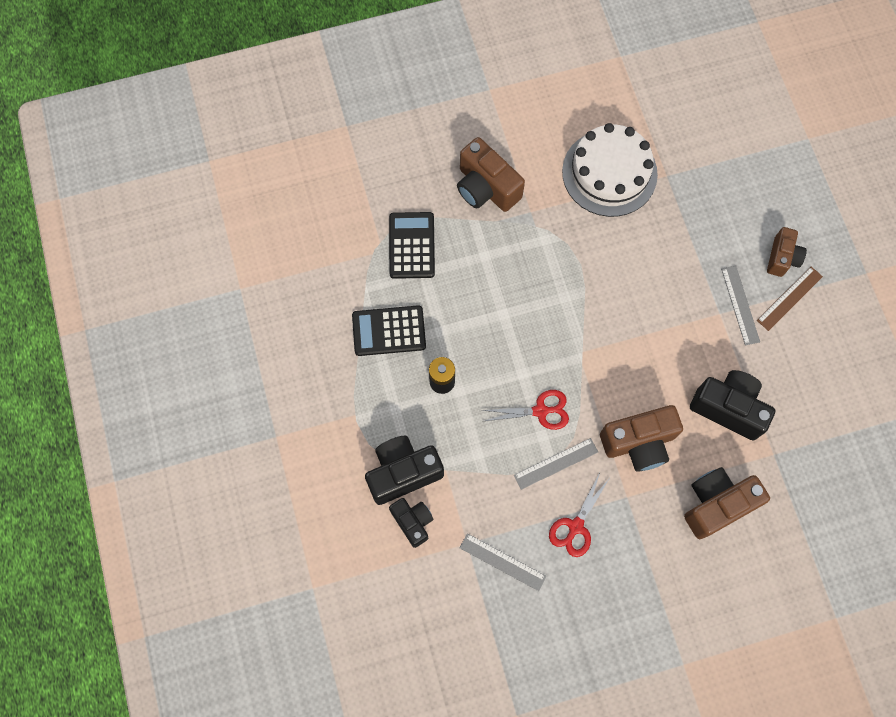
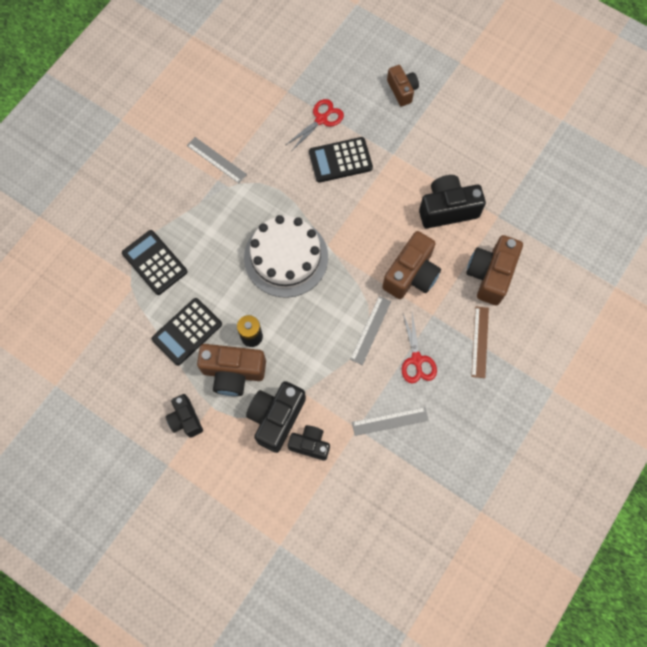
camera: 40 degrees left, 0 degrees up
brown camera [457,137,525,212] -> brown camera moved to [197,344,266,396]
red scissors [482,390,569,430] -> red scissors moved to [286,99,344,150]
white cake [562,123,658,217] -> white cake moved to [244,215,328,298]
grey ruler [721,266,760,345] -> grey ruler moved to [187,137,247,183]
brown ruler [757,266,823,331] -> brown ruler moved to [471,306,489,378]
none -> black camera [166,394,203,438]
none -> black calculator [309,137,373,183]

